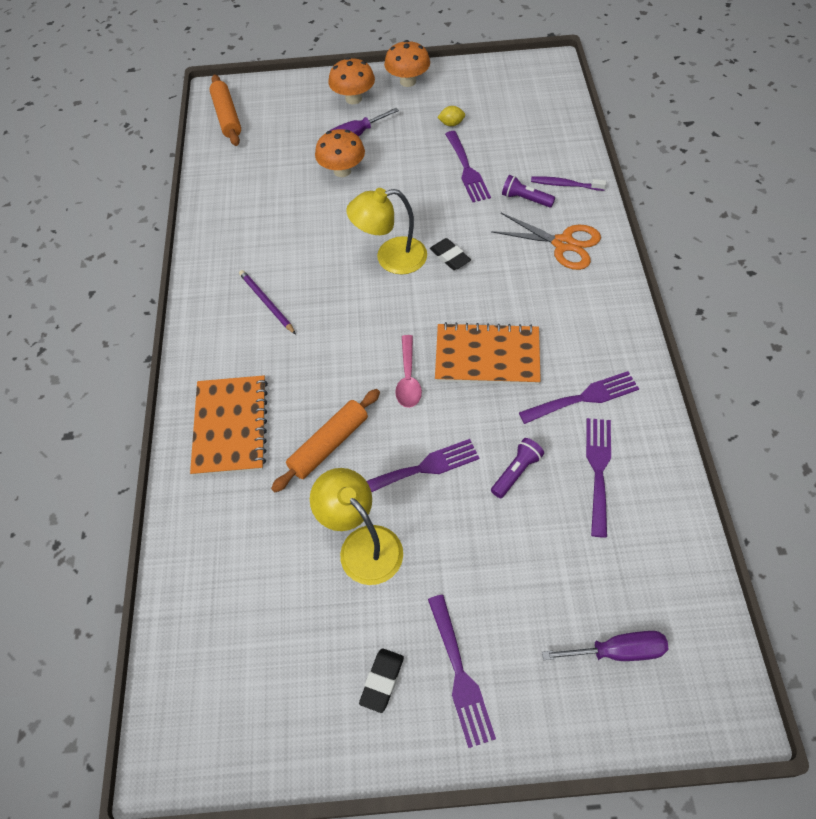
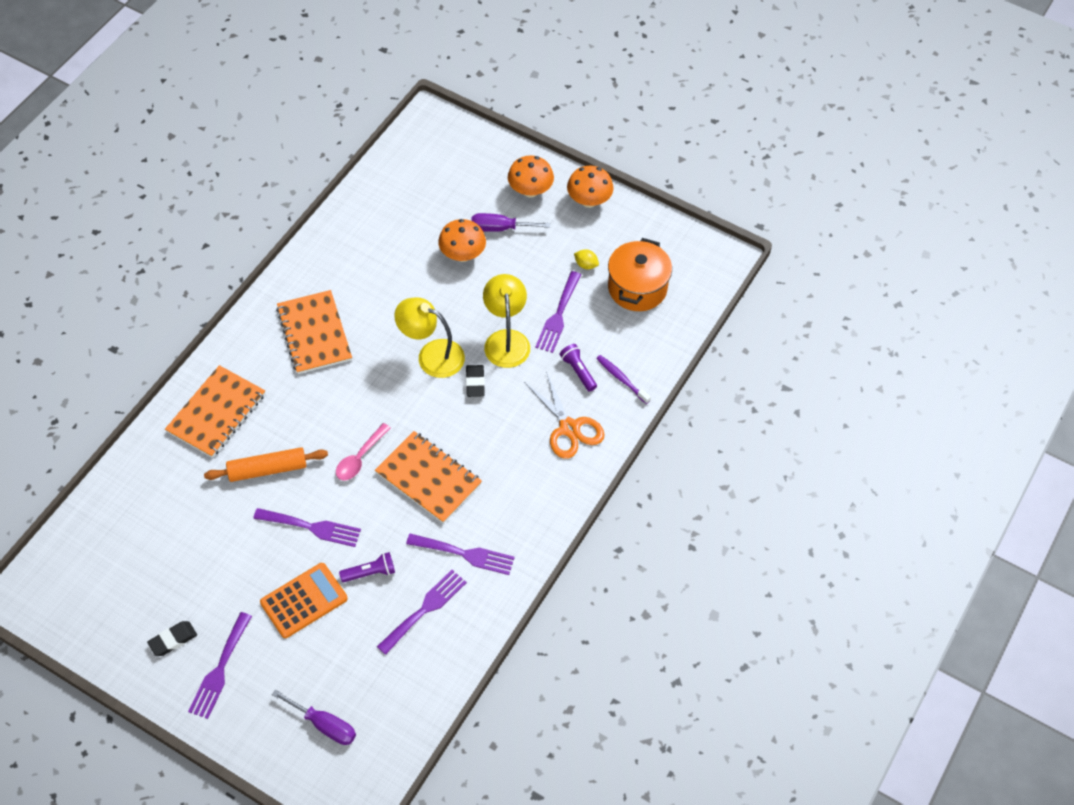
camera: 30 degrees right, 0 degrees up
orange rolling pin [209,75,241,146] -> none
purple pencil [239,270,296,334] -> orange notebook [276,290,352,374]
yellow lamp [310,468,403,585] -> yellow lamp moved to [483,274,530,368]
none -> orange calculator [260,563,348,638]
none -> orange pot [608,238,672,311]

